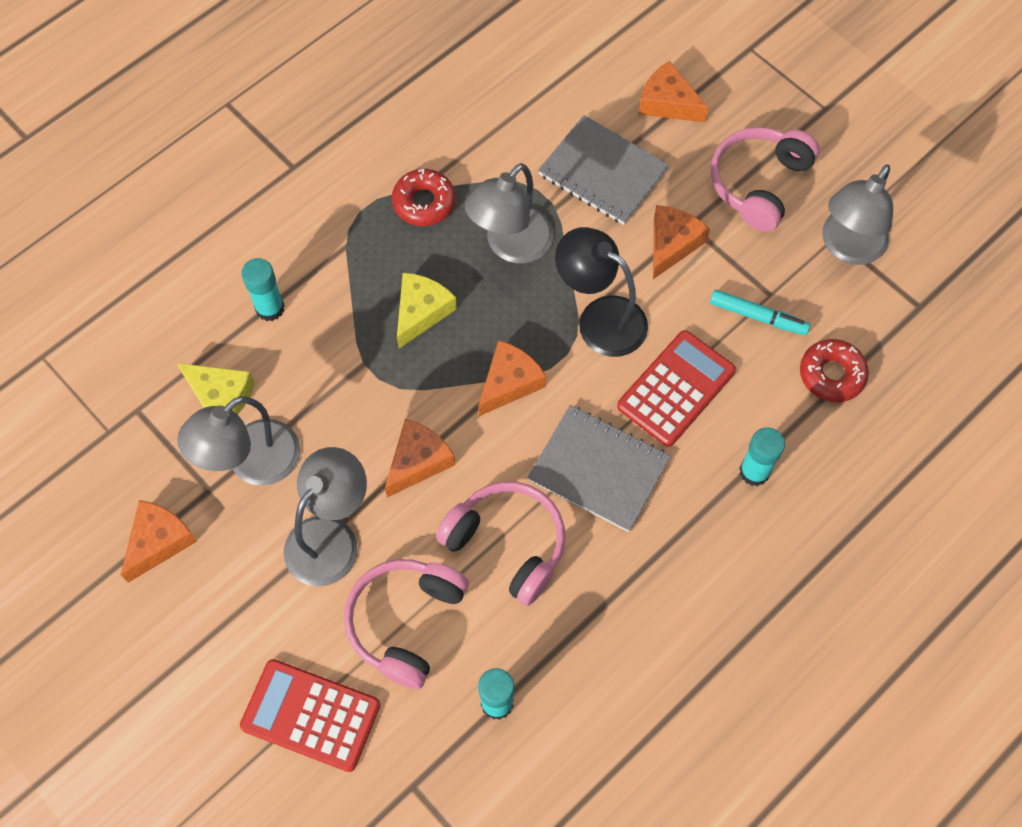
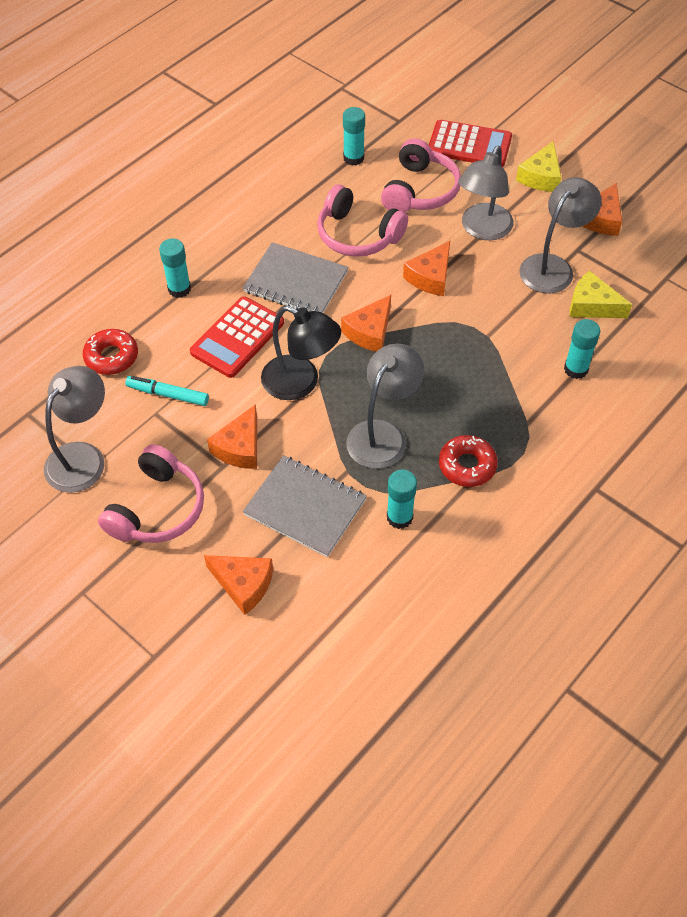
camera: 175 degrees right, 10 degrees down
yellow cheese [397,273,457,348] -> yellow cheese moved to [516,141,561,192]
none -> turquoise glue stick [387,469,417,529]

